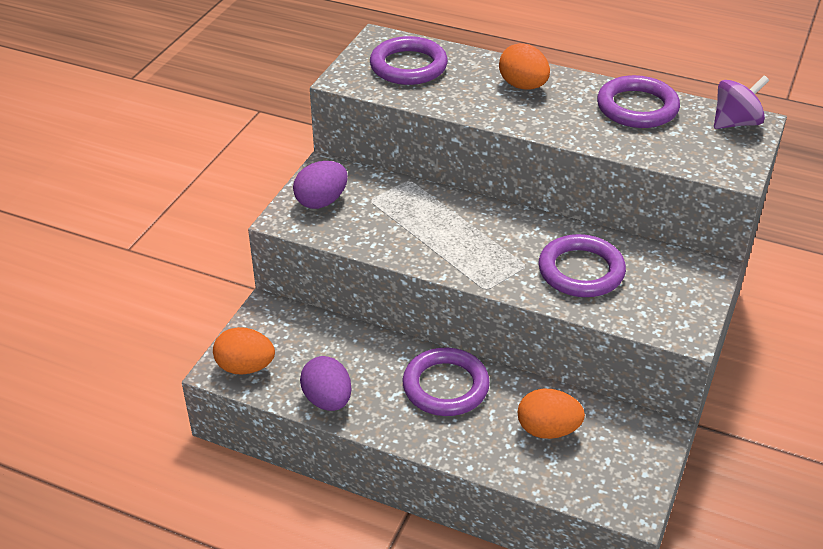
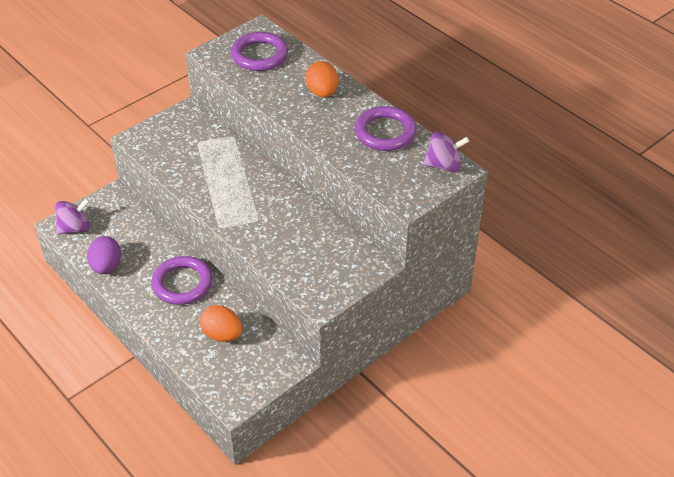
camera: 25 degrees right, 5 degrees up
orange egg [213,327,275,375] -> purple spinning top [55,198,90,234]
purple egg [293,161,348,209] -> none
purple ring [538,234,626,297] -> none

